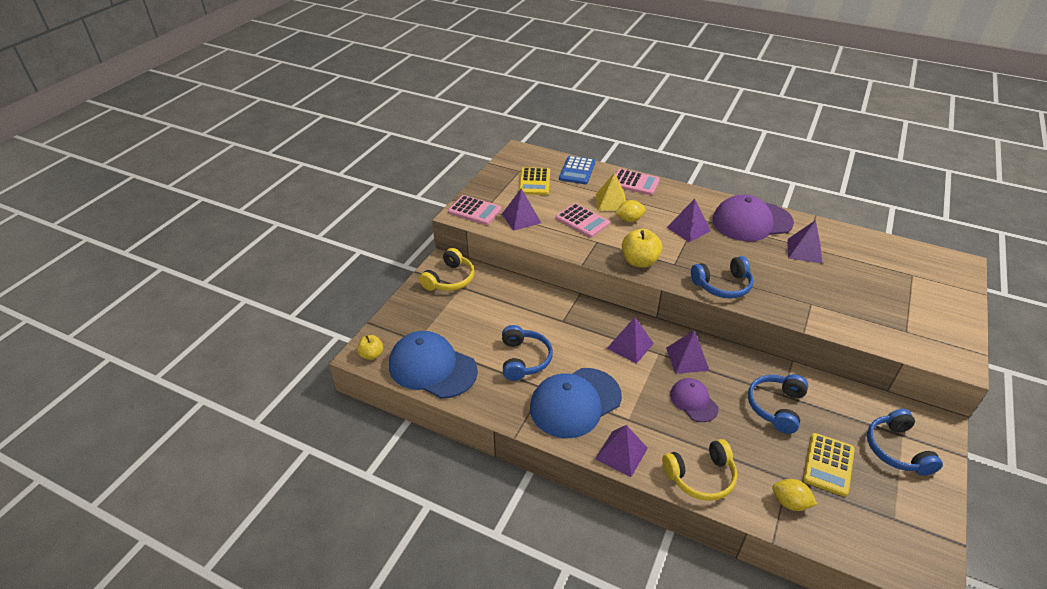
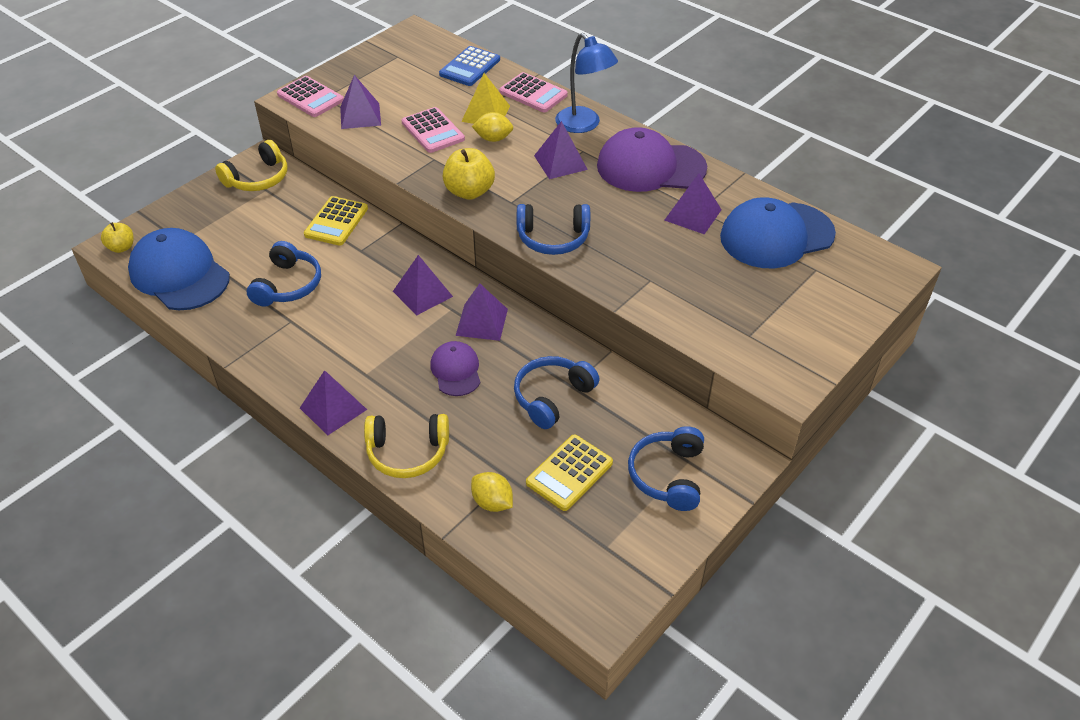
camera: 15 degrees right, 5 degrees up
yellow calculator [519,167,550,195] -> yellow calculator moved to [304,196,368,246]
blue cap [530,368,622,438] -> blue cap moved to [720,197,836,268]
none -> blue lamp [555,33,618,133]

